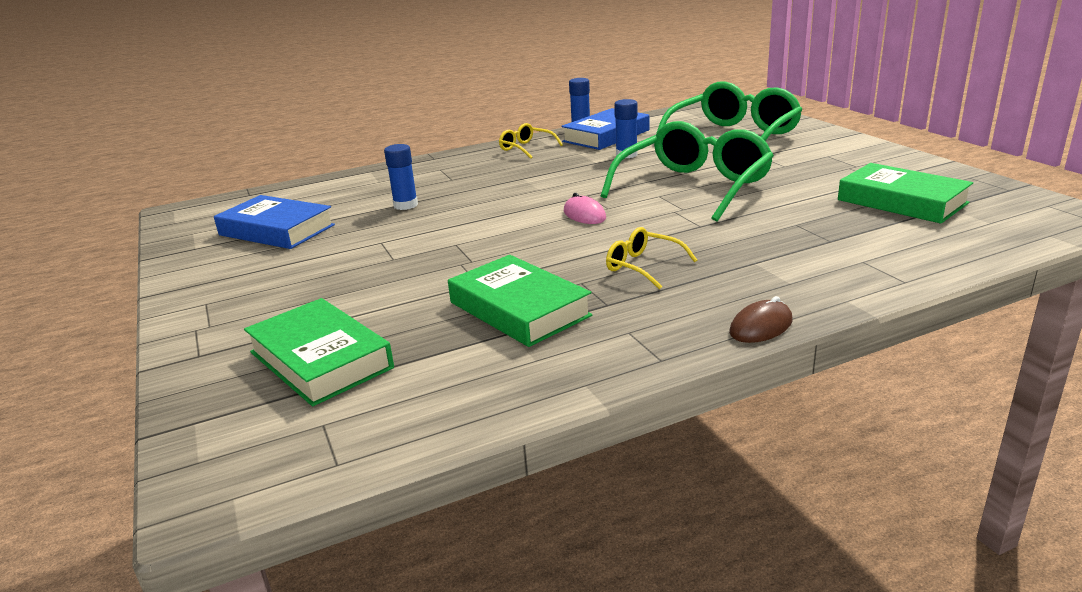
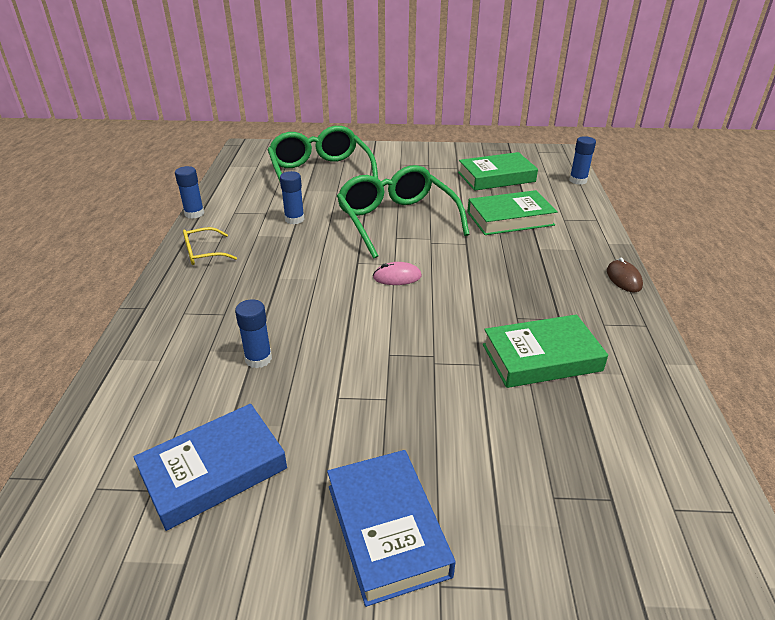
camera: 65 degrees left, 10 degrees up
green book [244,298,394,406] -> green book moved to [467,190,558,235]
blue book [562,108,649,150] -> blue book moved to [327,450,456,607]
yellow glasses [606,227,697,290] -> none
none -> blue glue stick [569,136,596,185]

